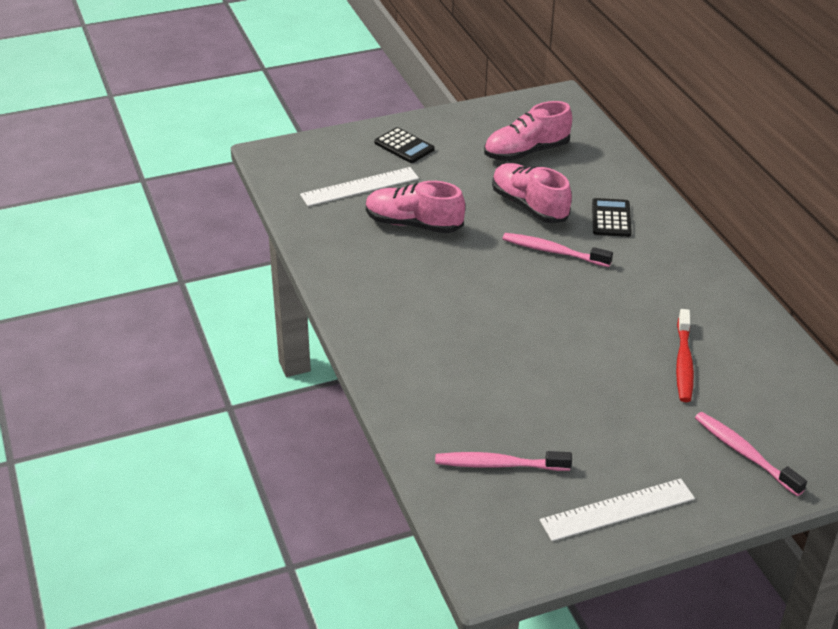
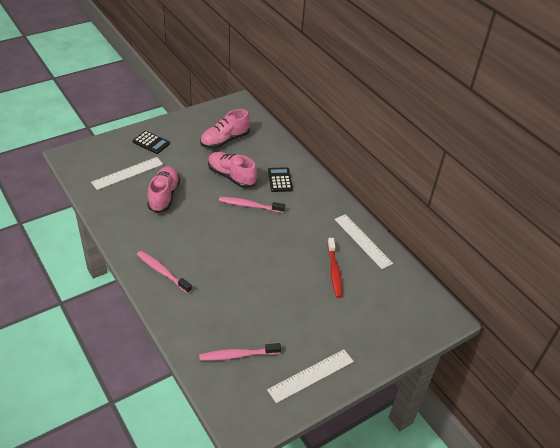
camera: 15 degrees left, 5 degrees up
pink shoe [366,181,465,233] -> pink shoe turned 90 degrees clockwise [147,166,180,213]
pink toothbrush [695,412,807,496] -> pink toothbrush moved to [137,251,192,293]
none -> white ruler [335,214,393,269]

